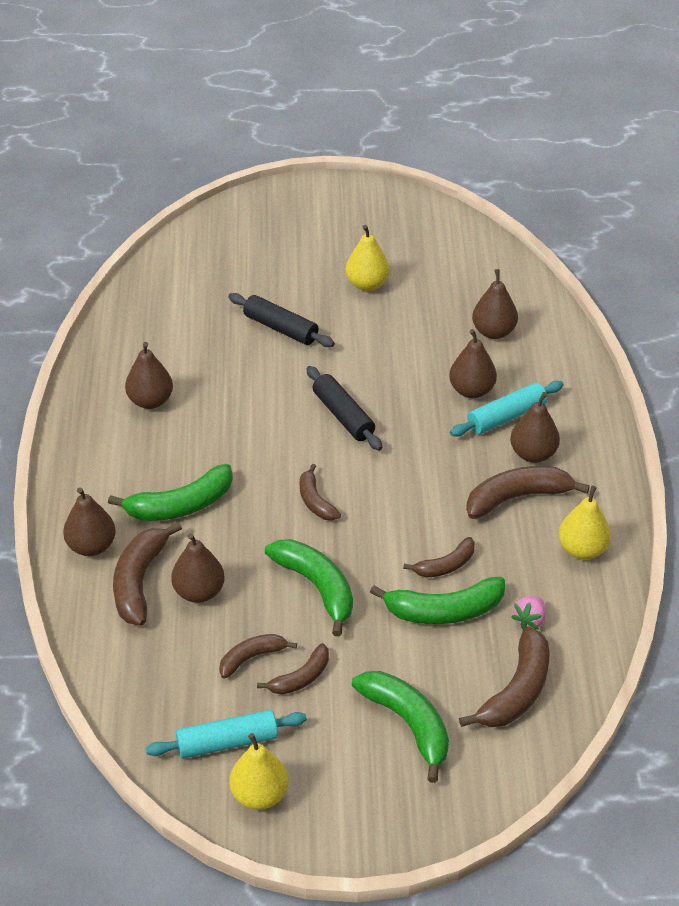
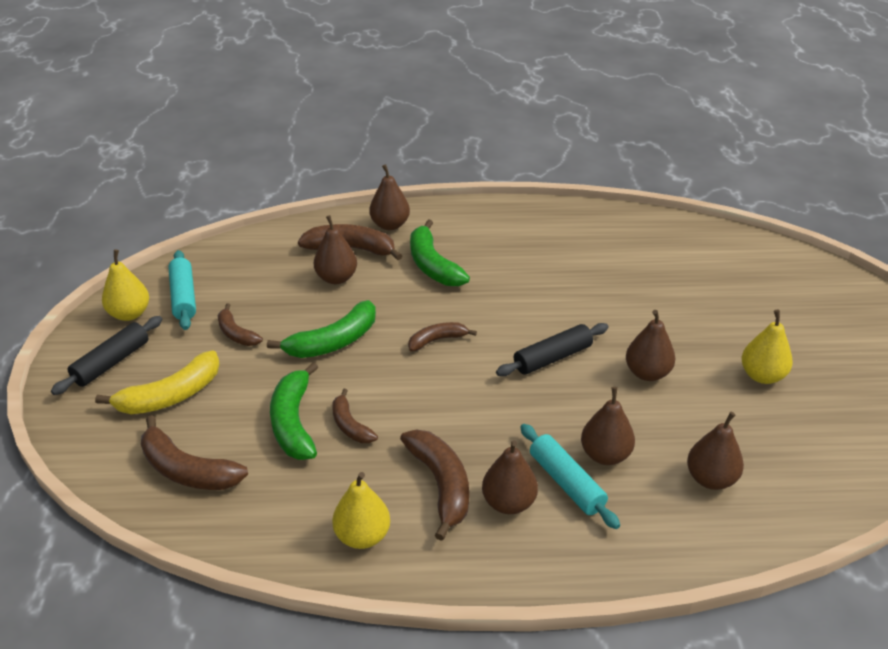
camera: 90 degrees right, 5 degrees down
brown pear [125,342,173,409] -> brown pear moved to [626,310,675,381]
brown banana [219,634,297,679] -> none
black rolling pin [228,293,335,347] -> black rolling pin moved to [51,316,162,395]
green banana [352,671,449,783] -> yellow banana [95,350,220,414]
pink strawberry [511,596,546,630] -> none

